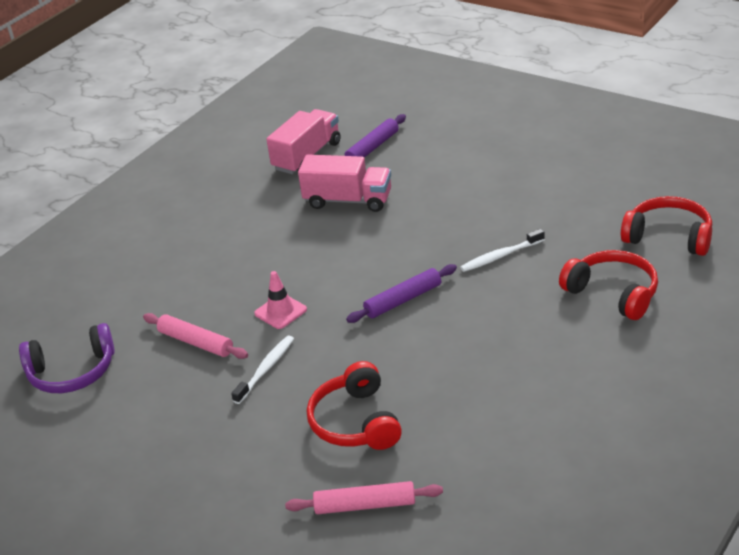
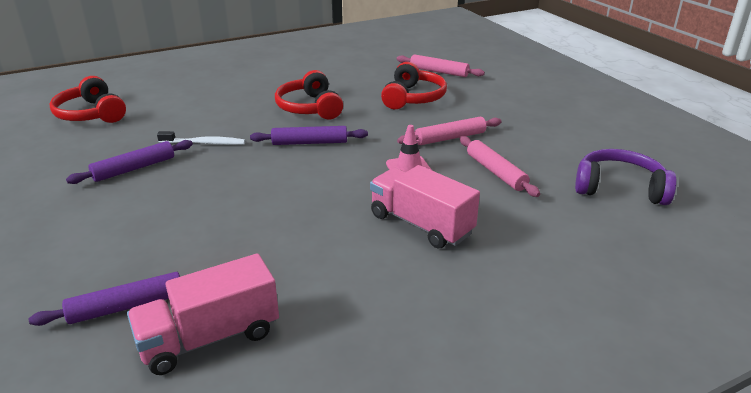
camera: 155 degrees left, 5 degrees down
white toothbrush [231,336,294,404] -> pink rolling pin [397,117,502,145]
pink truck [298,154,391,212] -> pink truck moved to [370,165,480,249]
red headphones [559,250,658,320] -> red headphones moved to [275,70,343,119]
none -> purple rolling pin [66,140,193,184]

